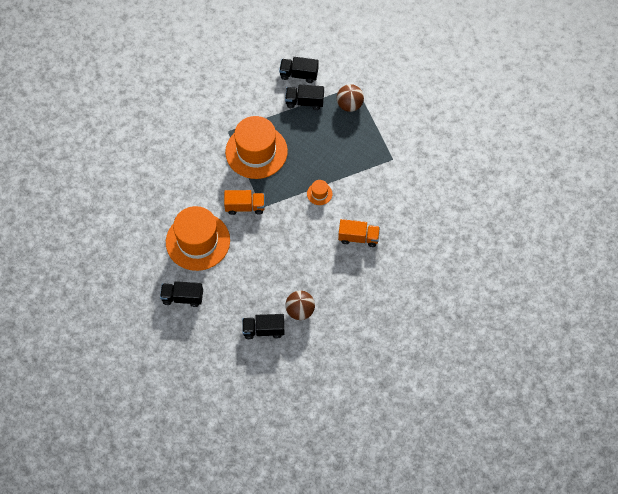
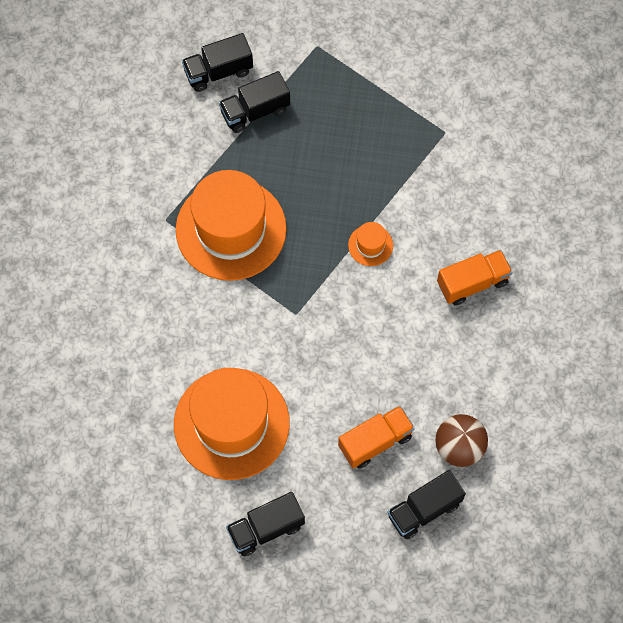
camera: 30 degrees left, 5 degrees up
orange truck [224,190,265,215] -> orange truck moved to [338,406,415,468]
brown ball [337,84,364,112] -> none

